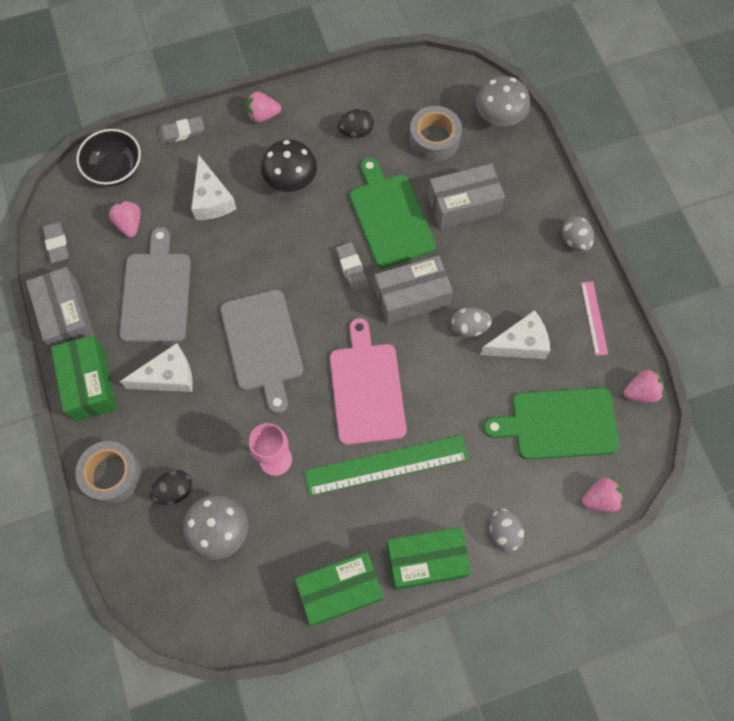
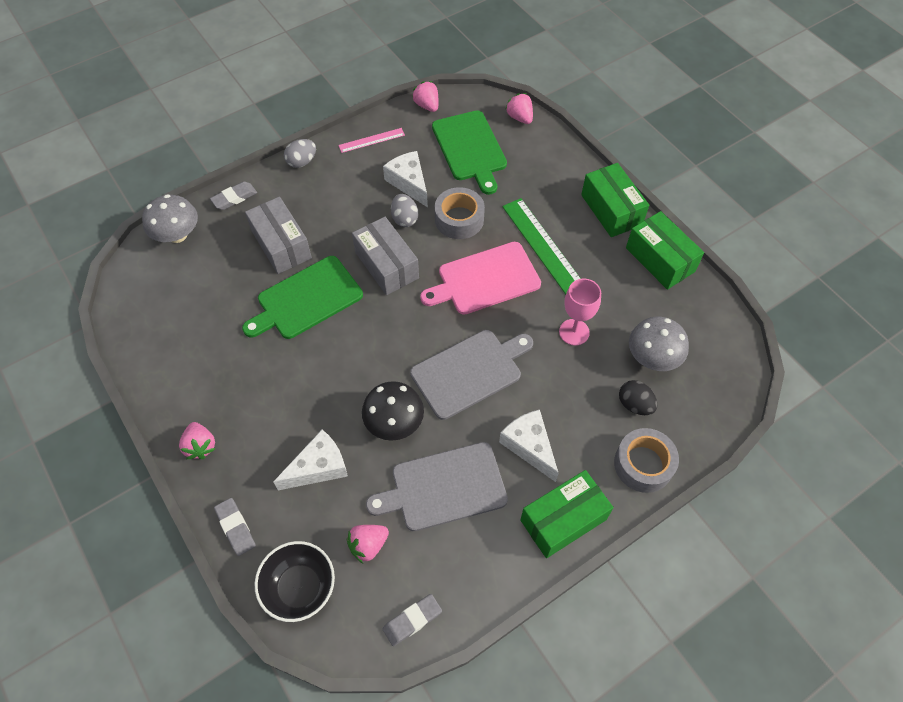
camera: 105 degrees left, 10 degrees down
grey box [26,267,95,348] -> none
black mushroom [261,140,317,192] -> black mushroom moved to [362,381,424,441]
grey eraser [336,242,368,292] -> grey eraser moved to [210,182,257,210]
black egg [338,109,374,138] -> none
grey tape [409,106,462,162] -> grey tape moved to [435,187,485,239]
grey egg [490,508,524,552] -> none

